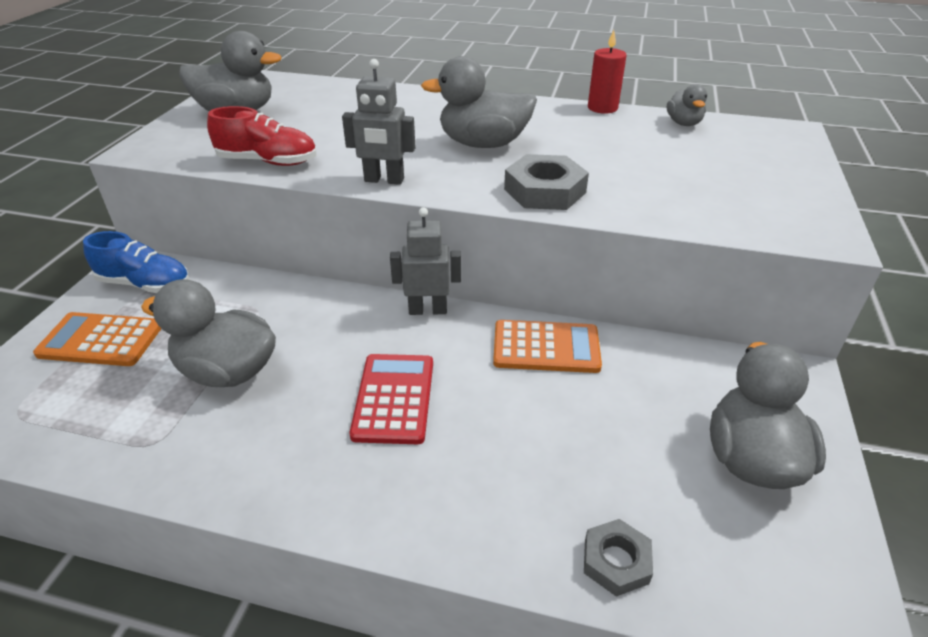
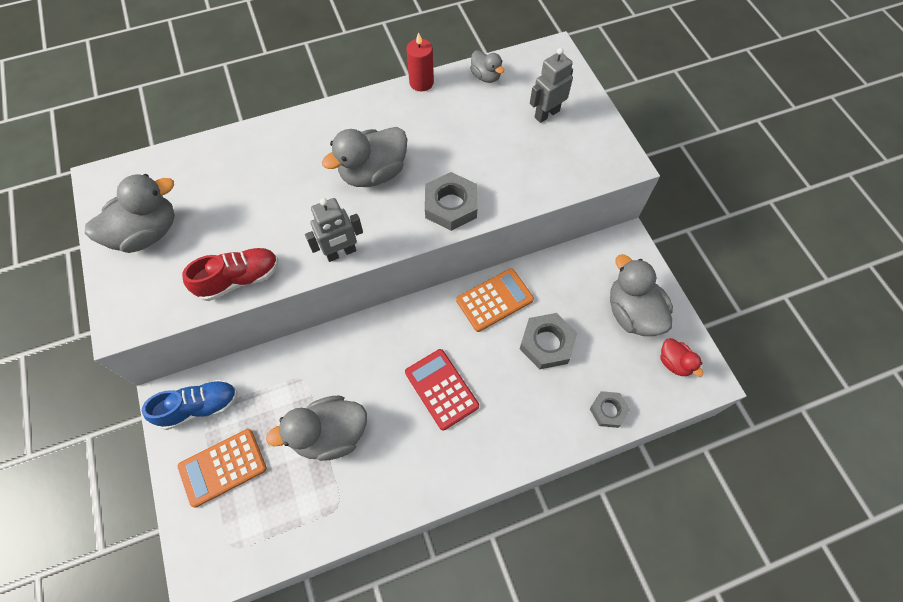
camera: 35 degrees left, 25 degrees up
grey robot [390,207,461,315] -> grey robot moved to [530,48,573,123]
none -> grey nut [520,313,577,369]
none -> red duck [660,338,703,377]

